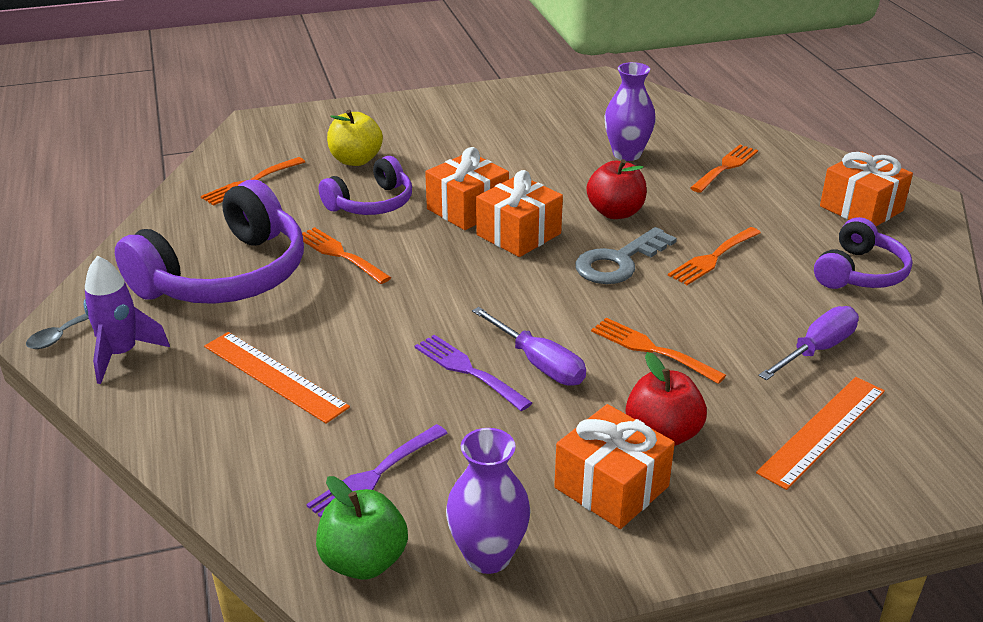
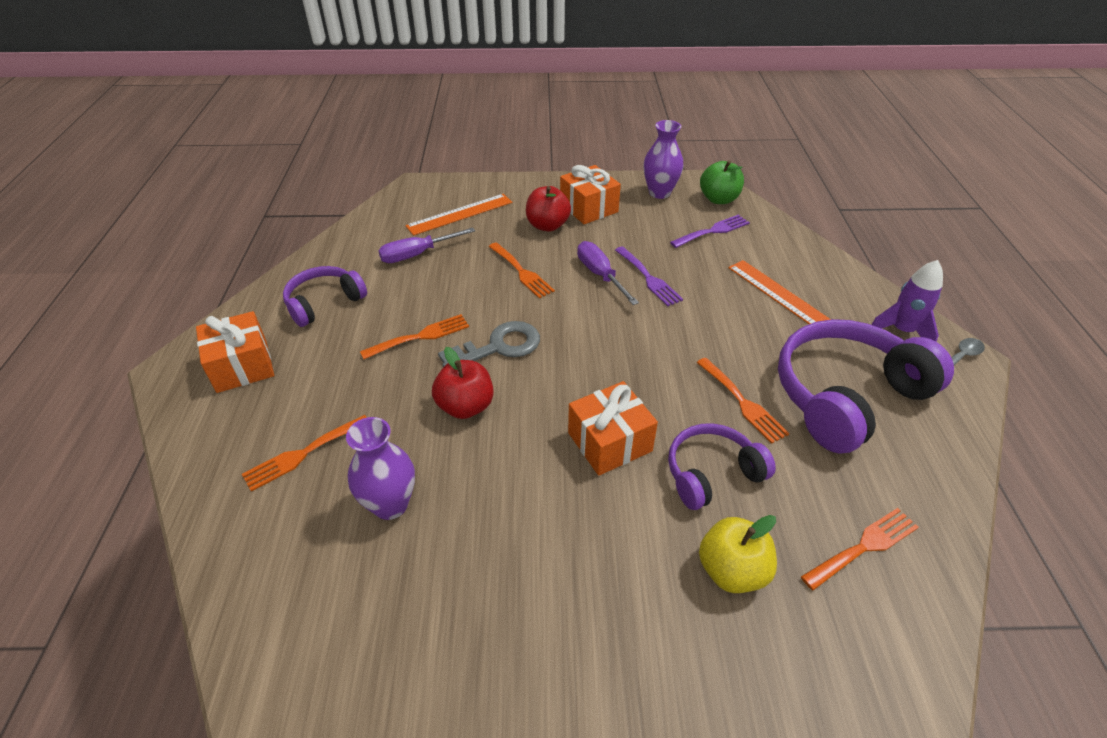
camera: 165 degrees left, 10 degrees up
orange gift [476,170,563,257] -> none

